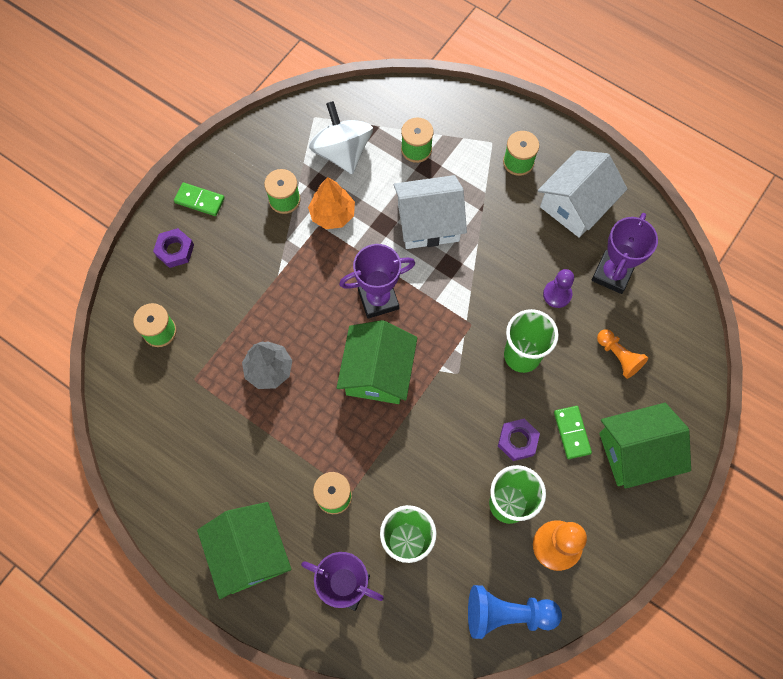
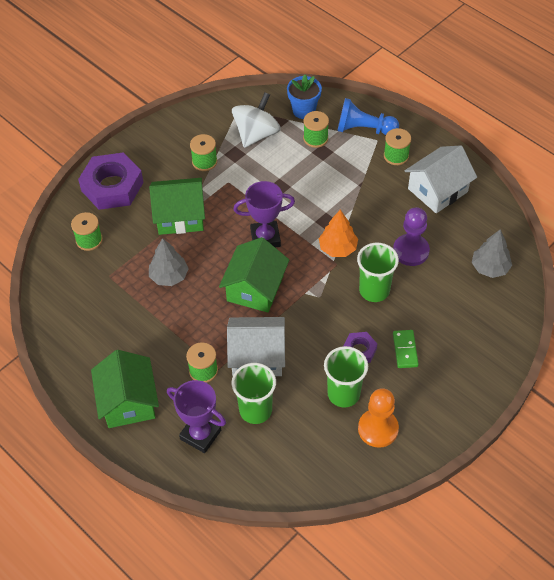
camera: 10 degrees right, 15 degrees down
purple nut [153,228,194,268] -> purple nut [78,153,144,210], size x2.01
green domino [174,182,225,216] -> none
orange tree [308,177,355,229] -> orange tree moved to [319,210,358,257]
white spinning top [309,101,373,174] -> white spinning top turned 45 degrees clockwise [232,92,281,148]
white house [394,175,467,249] -> white house moved to [227,317,285,376]
blue pawn [468,585,562,639] -> blue pawn moved to [337,98,399,135]
purple pawn [543,269,574,308] -> purple pawn [393,207,430,266], size x1.54
purple trophy [592,213,658,294] -> none
orange pawn [597,329,648,379] -> none
green house [599,403,691,489] -> green house moved to [149,178,205,235]
none -> blue flower pot [287,75,322,119]
none -> grey tree [472,229,512,278]

